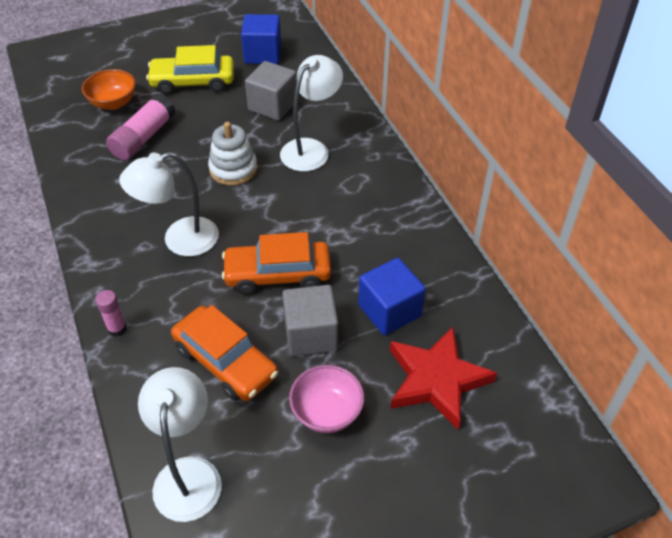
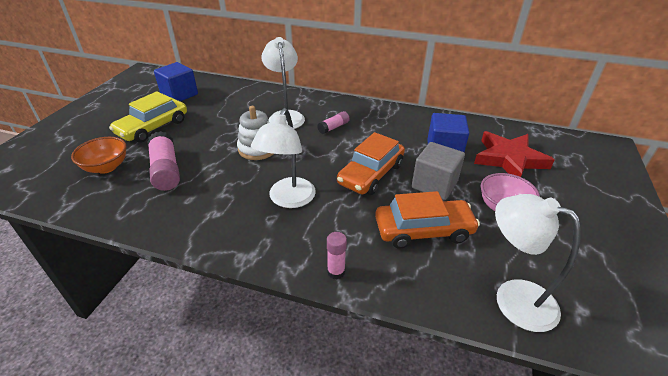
camera: 50 degrees left, 10 degrees down
grey cube [245,61,297,121] -> none
none -> pink glue stick [317,111,350,134]

